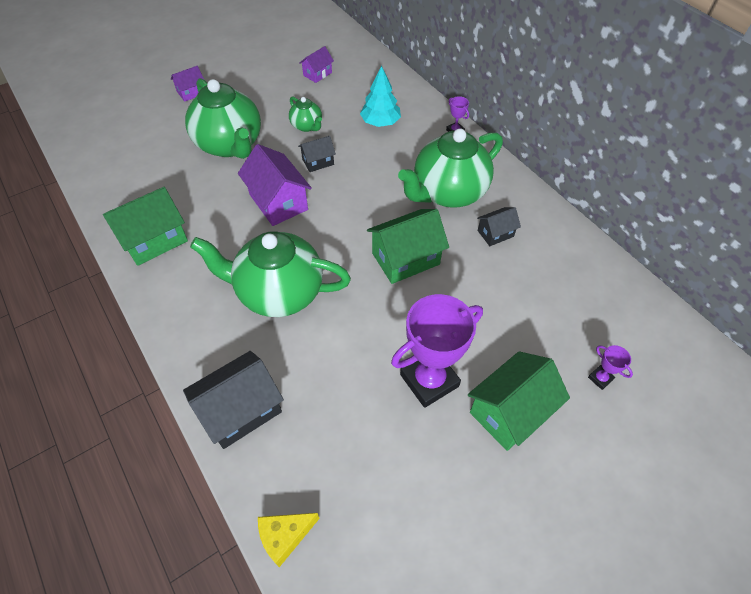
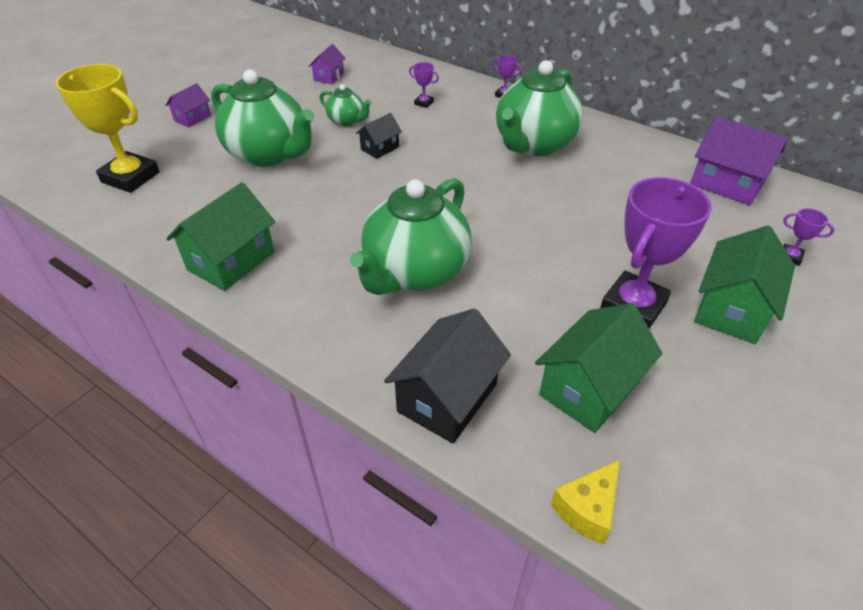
camera: 20 degrees left, 10 degrees down
green teapot [190,231,351,317] -> green teapot turned 45 degrees counterclockwise [350,178,472,295]
purple house [238,144,312,226] -> purple house moved to [690,116,788,205]
turquoise tree [360,66,401,127] -> purple trophy [409,62,439,108]
green house [367,209,449,284] -> green house moved to [535,303,663,433]
black house [477,207,521,246] -> none
none -> yellow trophy [56,64,160,193]

